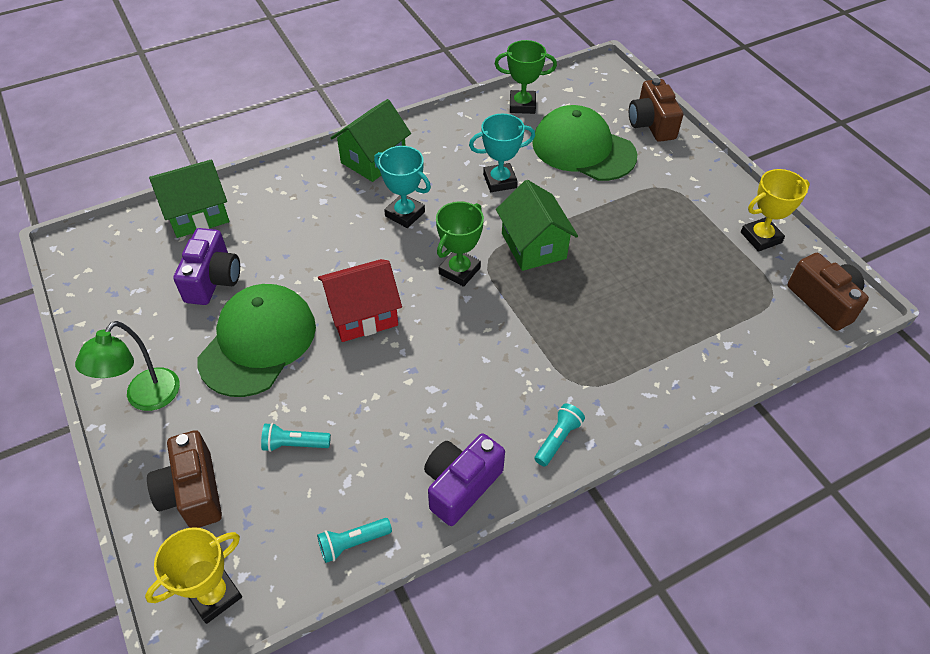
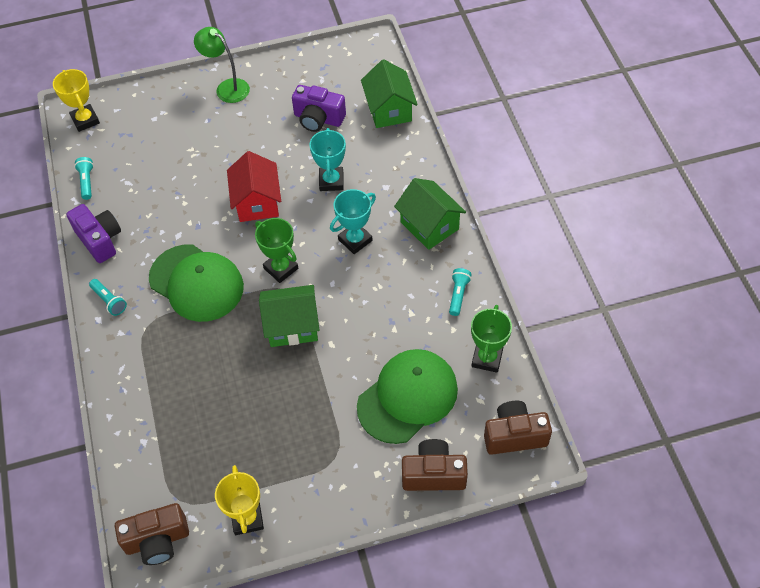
camera: 105 degrees right, 5 degrees up
brown camera [147,430,222,528] -> brown camera moved to [484,401,552,455]
green cap [197,284,316,397] -> green cap moved to [149,244,244,322]
turquoise flashlight [261,423,331,452] -> turquoise flashlight moved to [449,268,472,316]
turquoise trophy [469,114,535,192] -> turquoise trophy moved to [309,128,346,191]

